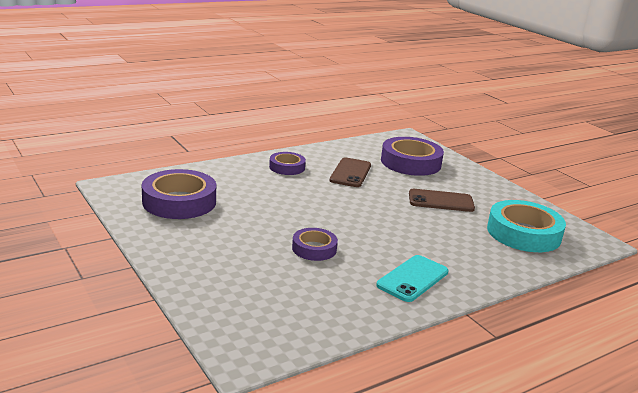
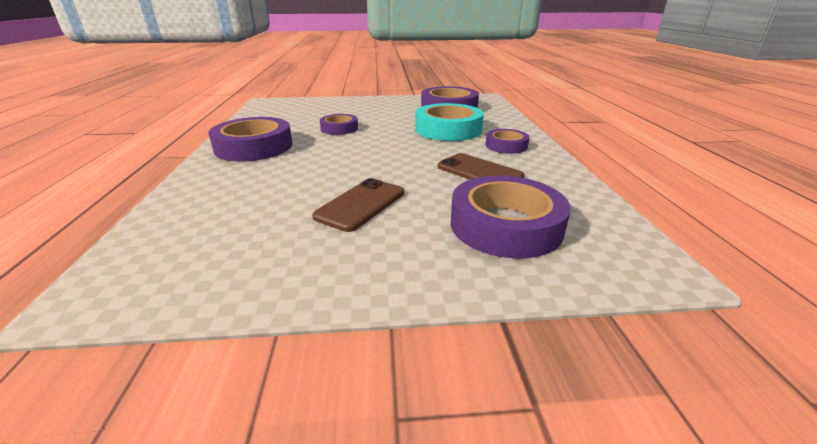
camera: 120 degrees right, 5 degrees up
turquoise phone [376,255,449,302] -> purple tape [209,117,292,162]
turquoise tape [487,200,566,252] -> turquoise tape moved to [415,103,484,141]

